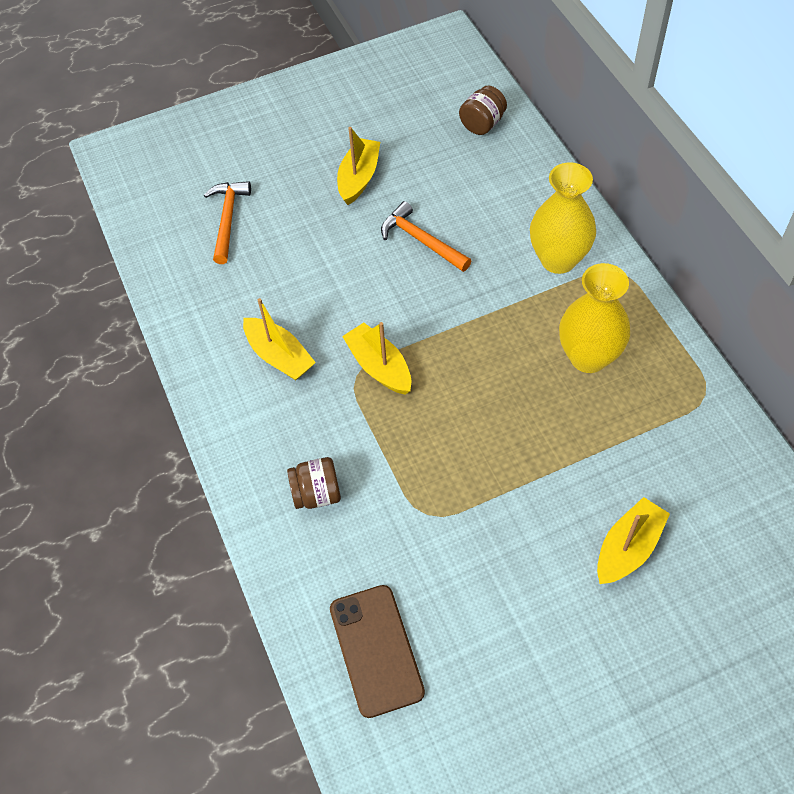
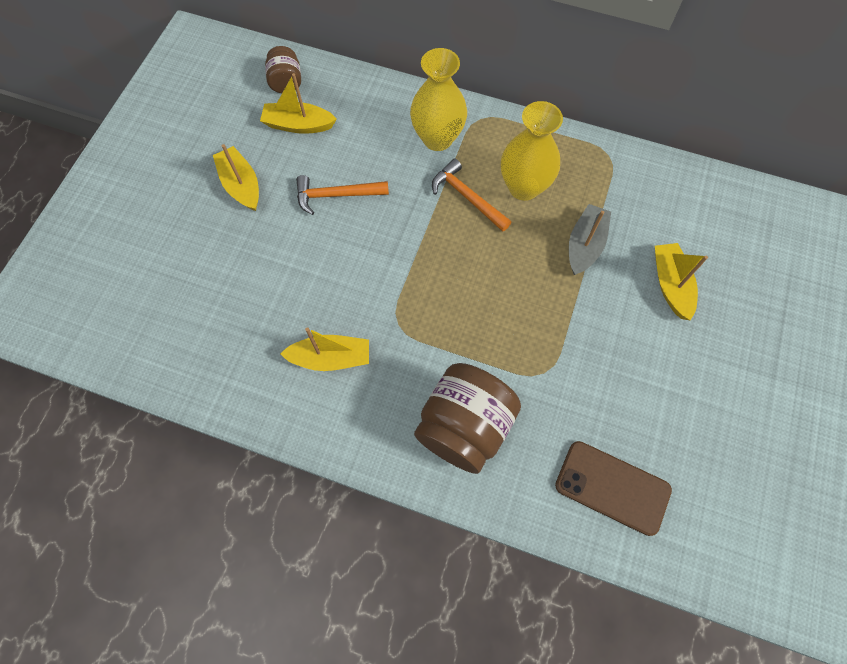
camera: 50 degrees left, 10 degrees up
orange hammer [204,181,251,264] -> orange hammer moved to [432,159,511,232]
brown jar [287,457,341,509] -> brown jar [414,363,521,474], size x1.92
yellow boat [342,322,411,394] -> yellow boat moved to [260,73,337,134]
none -> grey boat [569,204,611,275]

